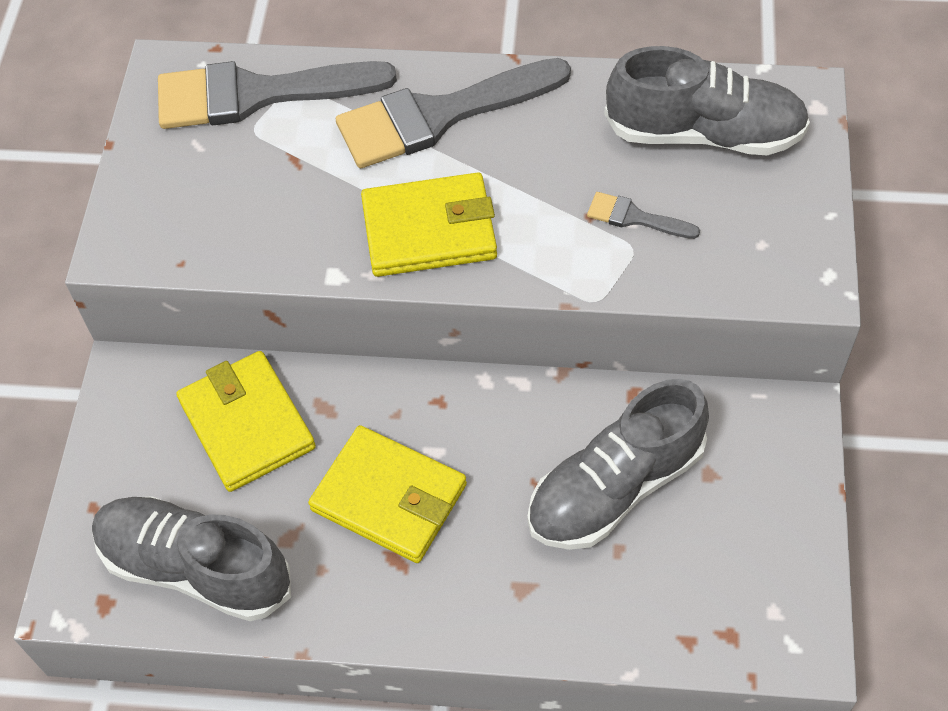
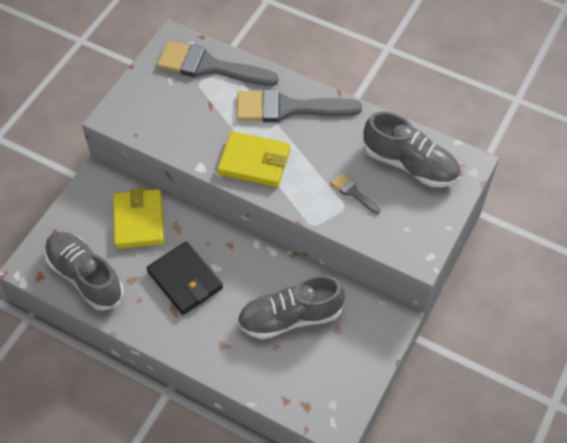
camera: 20 degrees right, 0 degrees up
yellow wallet [308,425,467,563] -> black wallet [147,241,223,315]

